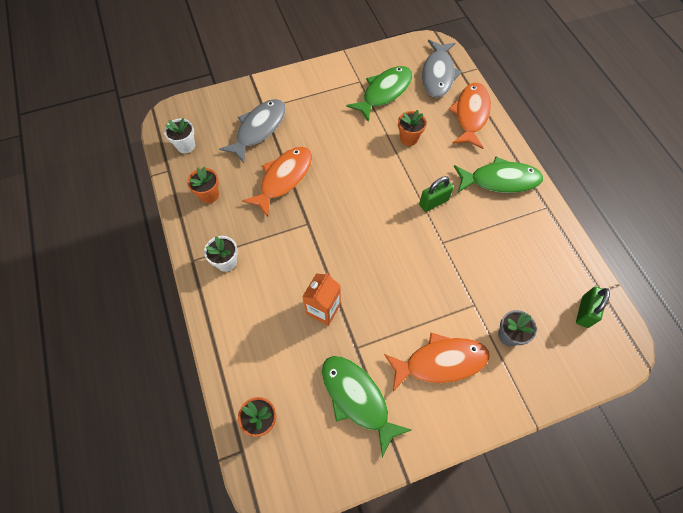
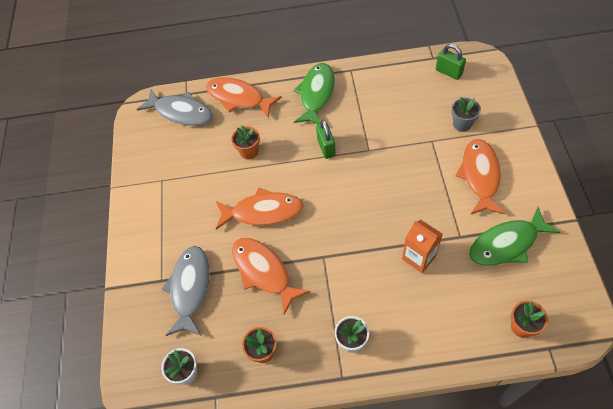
camera: 70 degrees left, 5 degrees down
grey fish [219,99,286,163] -> grey fish turned 45 degrees clockwise [162,246,210,336]
green fish [346,66,413,122] -> none
none -> orange fish [216,188,303,230]

